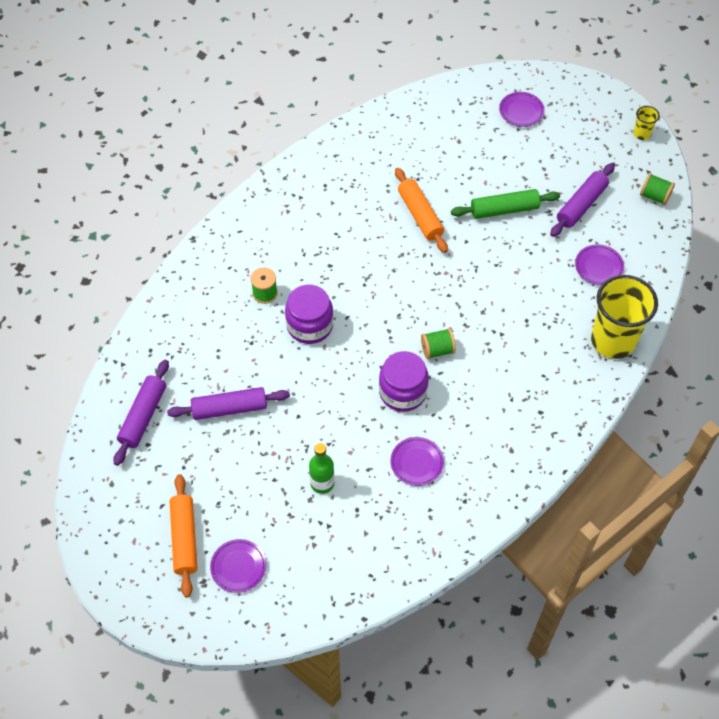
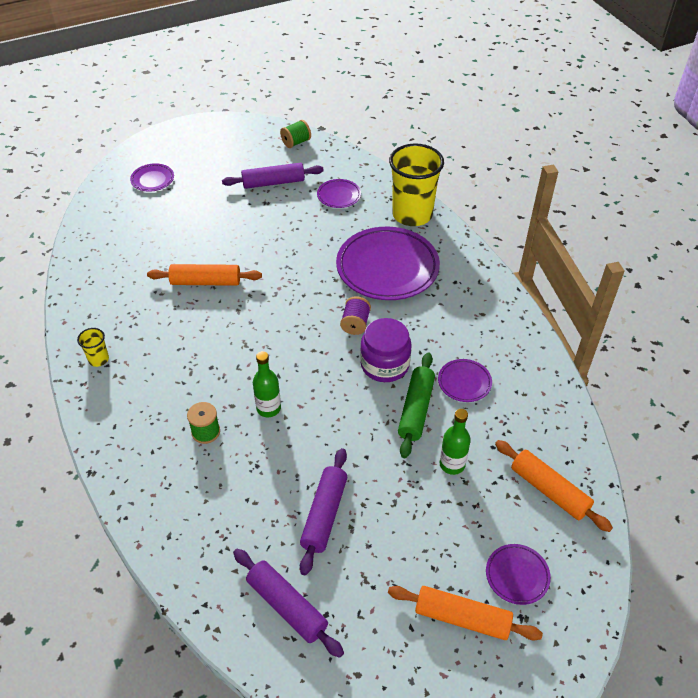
camera: 65 degrees left, 10 degrees down
purple jar [285,284,333,344] -> green bottle [253,351,281,417]
green spool [421,328,456,359] -> purple spool [340,296,371,335]
green rolling pin [451,189,560,219] -> green rolling pin moved to [398,353,435,458]
purple rolling pin [550,163,615,237] -> purple rolling pin turned 75 degrees counterclockwise [222,163,324,189]
yellow cup [633,106,660,140] -> yellow cup moved to [77,328,109,367]
none -> purple plate [336,227,440,300]
none -> orange rolling pin [495,440,613,532]

